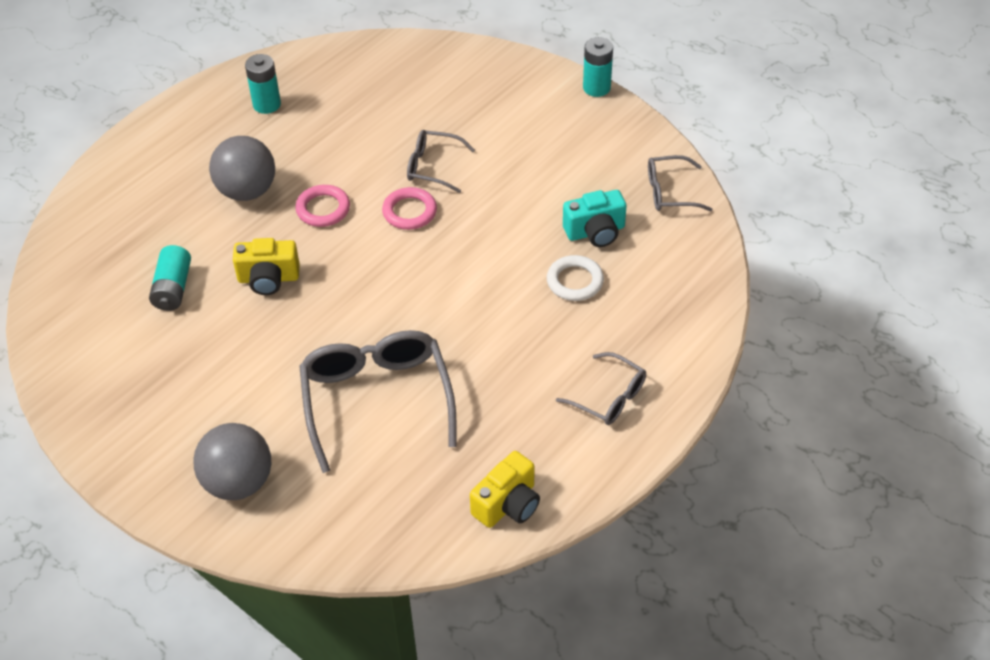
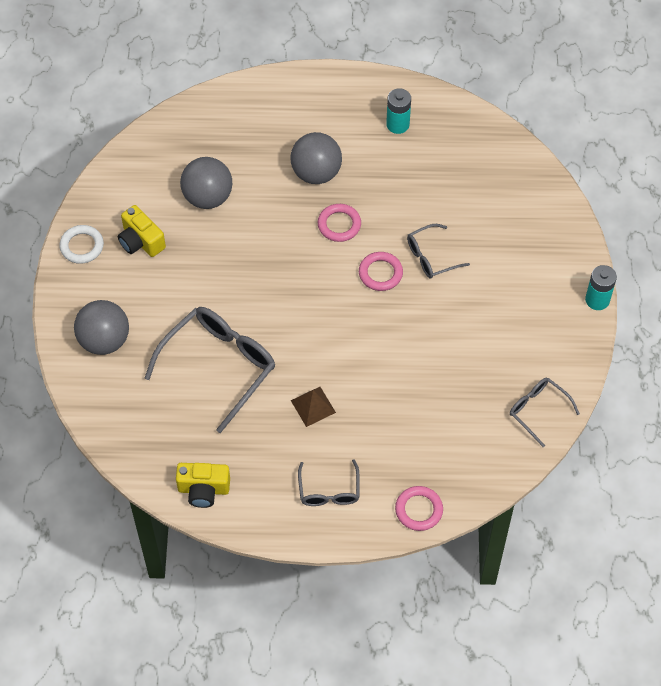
camera: 50 degrees right, 10 degrees up
turquoise battery [149,245,191,311] -> grey ball [180,157,232,209]
yellow camera [233,238,300,295] -> yellow camera moved to [118,205,166,257]
grey glasses [407,130,475,193] -> grey glasses turned 90 degrees counterclockwise [407,224,470,278]
white ring [547,255,604,301] -> white ring moved to [59,225,104,264]
turquoise camera [563,190,626,247] -> none
none -> brown pyramid [291,387,336,427]
none -> pink ring [395,486,443,531]

